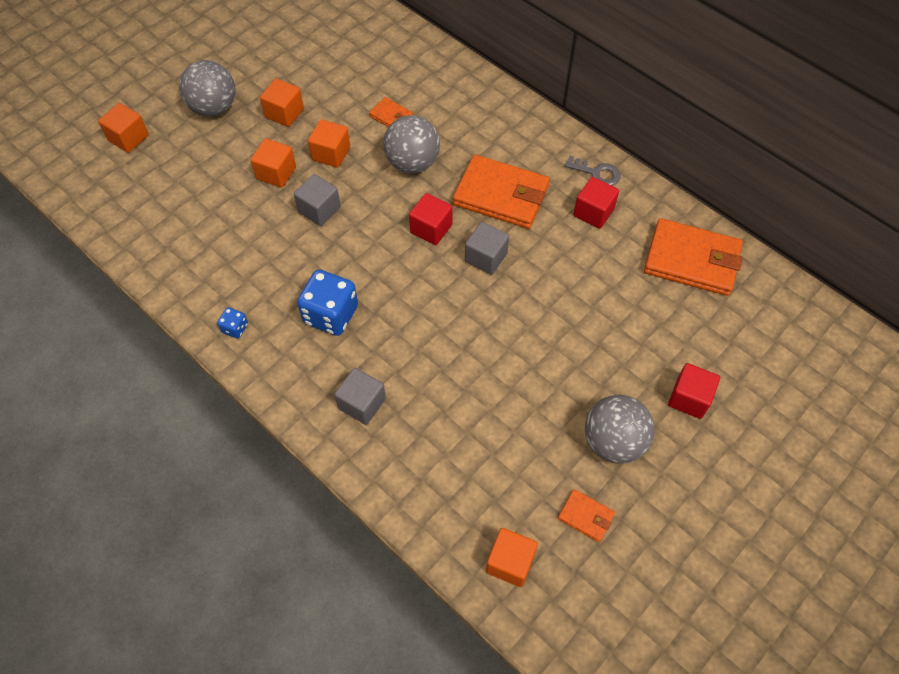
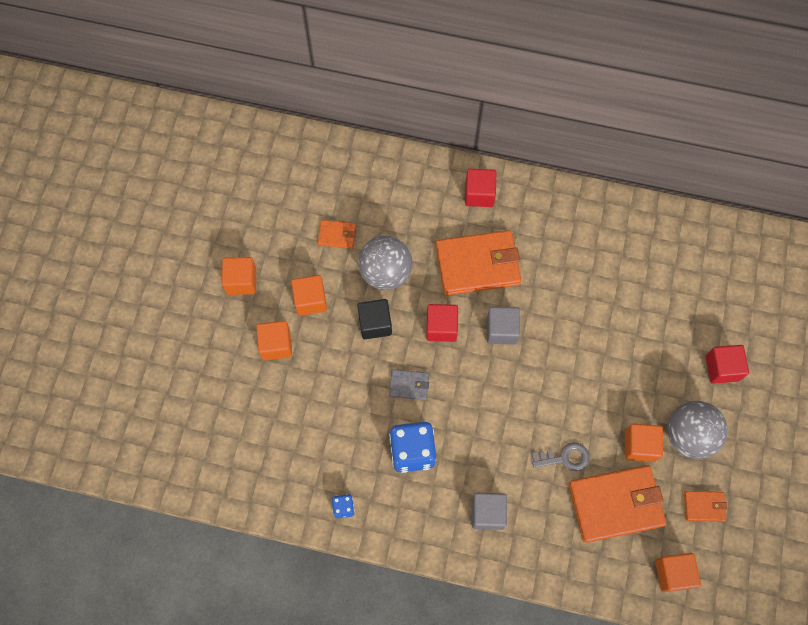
camera: 30 degrees left, 10 degrees up
orange cube [98,103,149,153] -> orange cube moved to [625,424,663,462]
grey ball [179,60,235,117] -> none
grey cube [294,174,341,226] -> none
grey key [564,156,621,186] -> grey key moved to [532,442,590,471]
red cube [573,177,619,229] -> red cube moved to [465,169,496,207]
orange wallet [644,218,743,296] -> orange wallet moved to [569,465,666,543]
none -> black cube [357,299,392,339]
none -> grey wallet [389,369,429,400]

